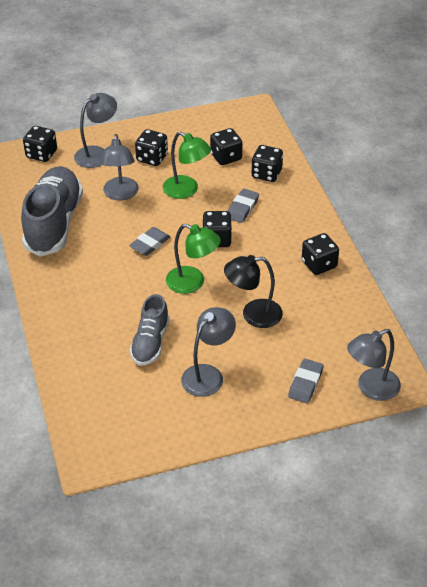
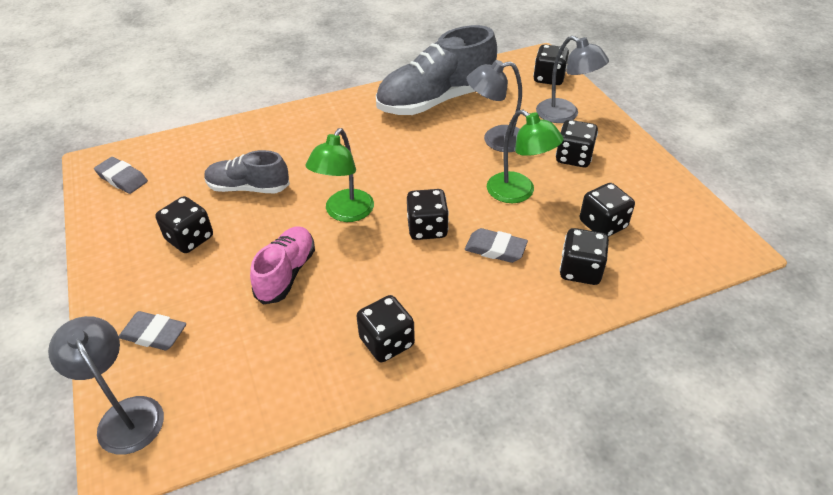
camera: 85 degrees right, 0 degrees up
grey shoe [21,166,83,257] -> grey shoe turned 150 degrees clockwise [376,25,497,115]
grey eraser [129,227,170,256] -> grey eraser moved to [94,157,148,194]
green lamp [163,132,211,199] -> green lamp turned 75 degrees counterclockwise [487,110,564,203]
grey lamp [181,307,236,397] -> black dice [155,196,213,253]
black lamp [224,255,283,328] -> pink shoe [250,227,315,305]

